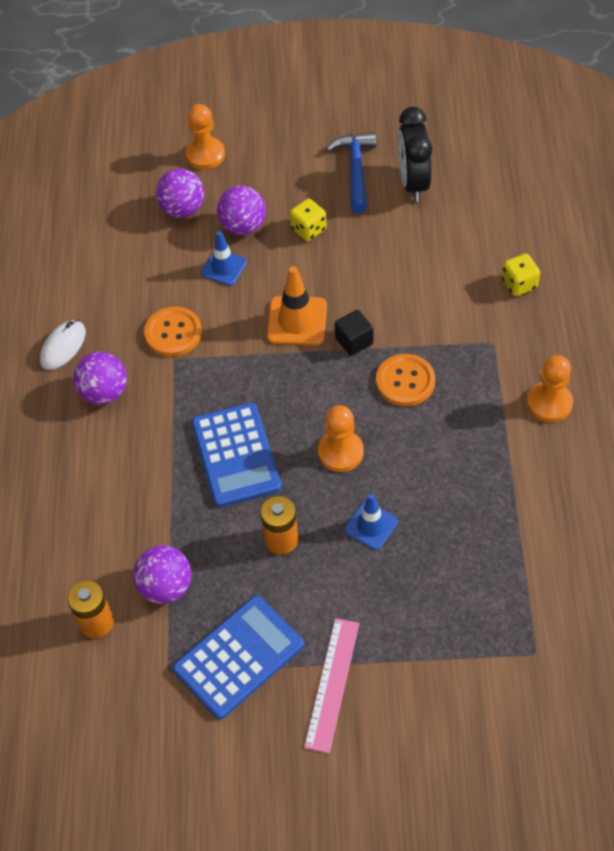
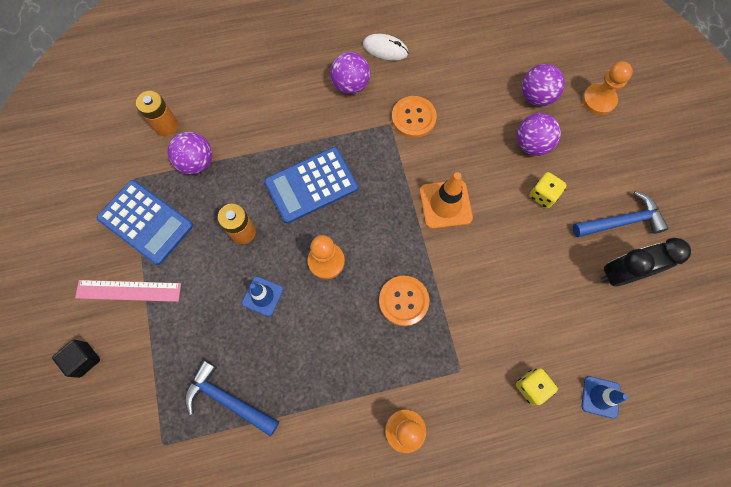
camera: 75 degrees right, 15 degrees up
blue traffic cone [201,231,247,286] -> blue traffic cone moved to [582,376,628,419]
black cube [335,310,374,356] -> black cube moved to [52,340,100,378]
none -> blue hammer [185,360,279,437]

